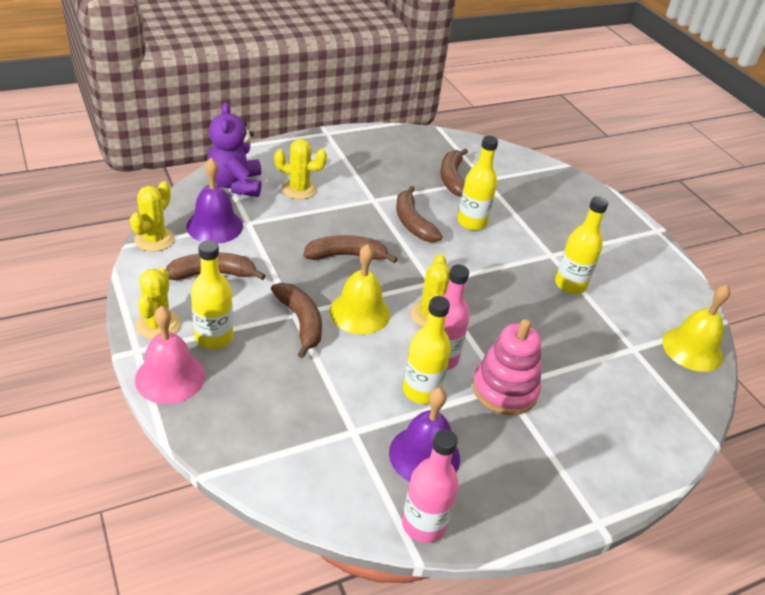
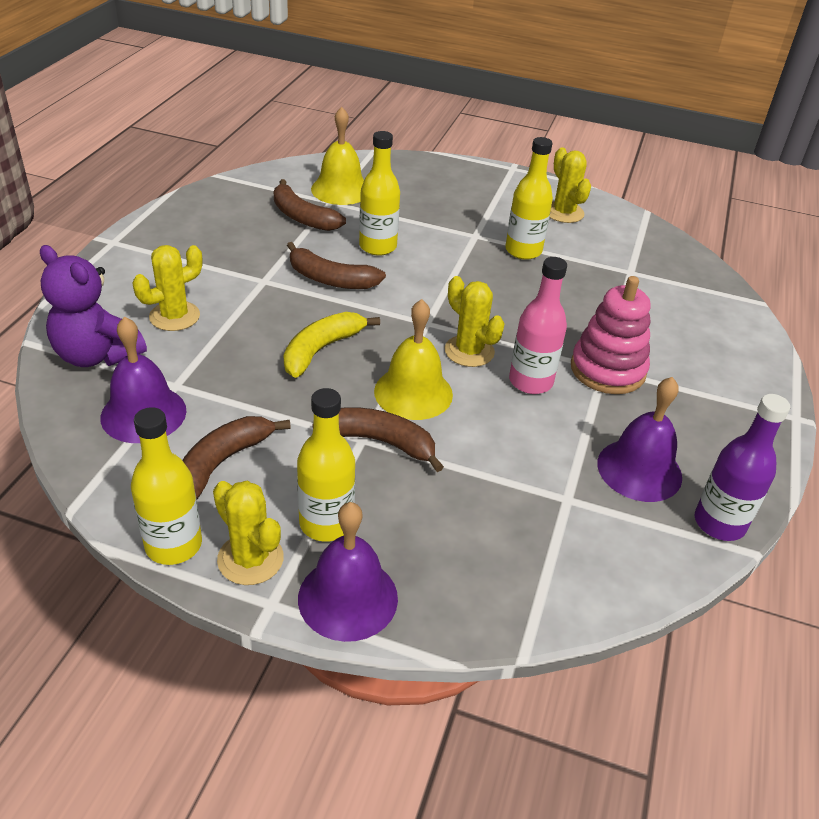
camera: 45 degrees left, 0 degrees up
yellow cactus [130,181,175,252] -> yellow cactus moved to [550,147,591,223]
pink bell [135,306,205,404] -> purple bell [298,502,398,642]
brown banana [303,235,397,263] -> yellow banana [283,312,380,378]
pink bottle [402,429,459,543] -> purple bottle [695,394,790,541]
yellow bottle [403,296,451,404] -> yellow bottle moved to [131,407,202,565]
yellow bell [662,284,731,372] -> yellow bell moved to [311,107,364,205]

